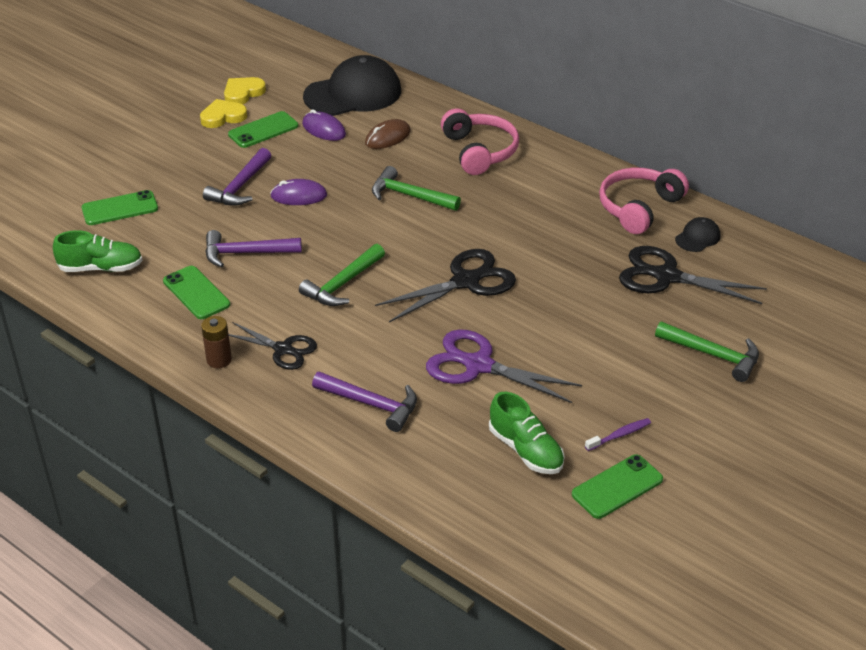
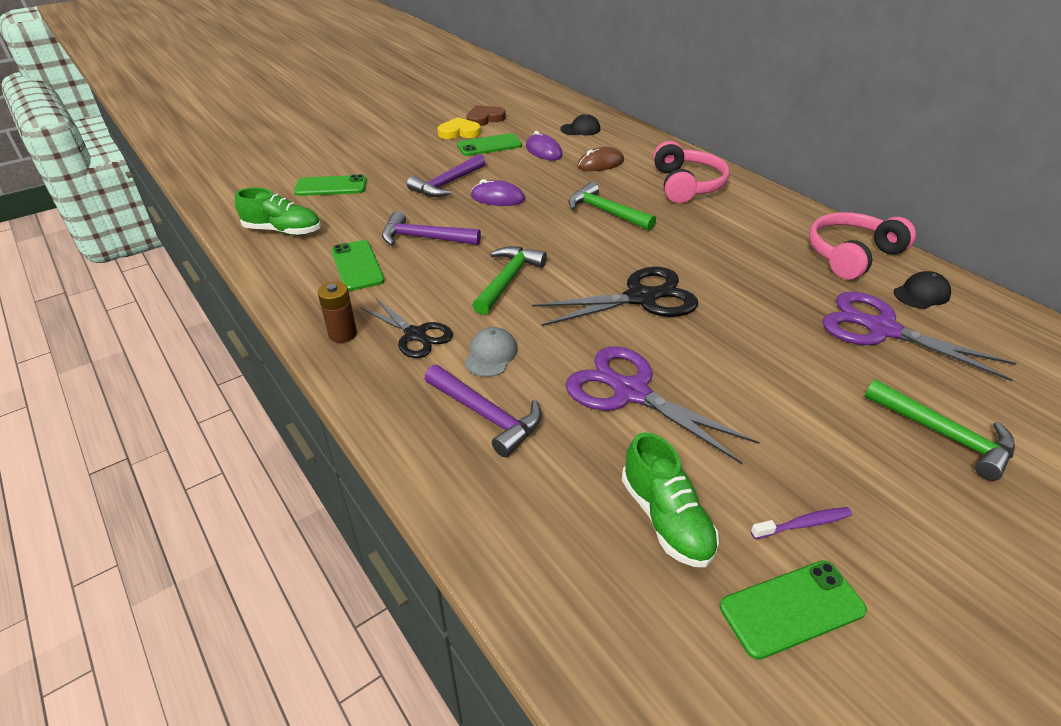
camera: 15 degrees right, 0 degrees up
yellow heart [224,77,266,104] -> brown heart [466,105,506,126]
green hammer [299,244,385,306] -> green hammer turned 150 degrees clockwise [472,246,547,315]
black cap [303,55,401,116] -> black cap [560,114,600,135], size x0.44
black scissors [619,246,767,304] -> purple scissors [822,292,1016,381]
none -> grey cap [465,327,518,377]

